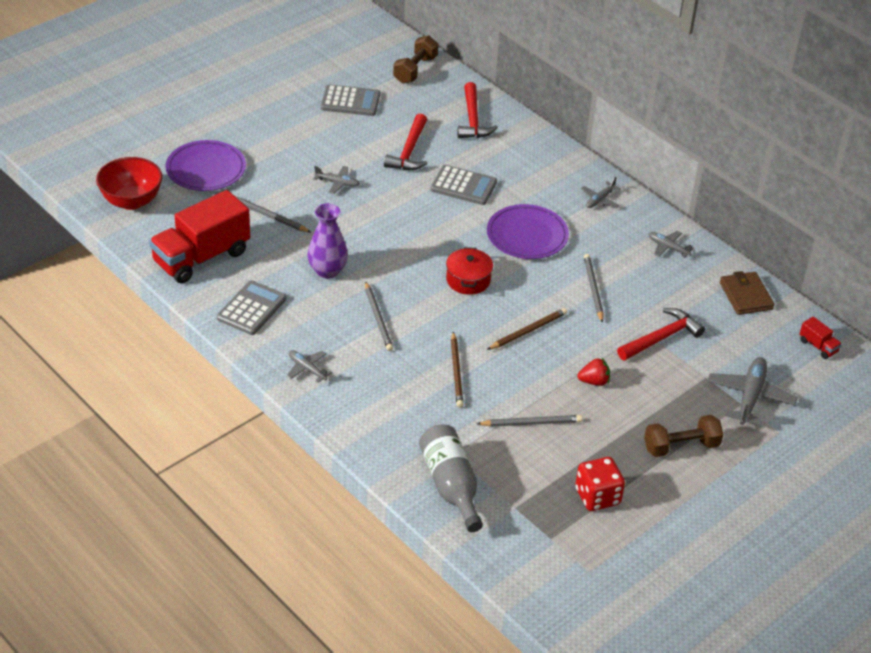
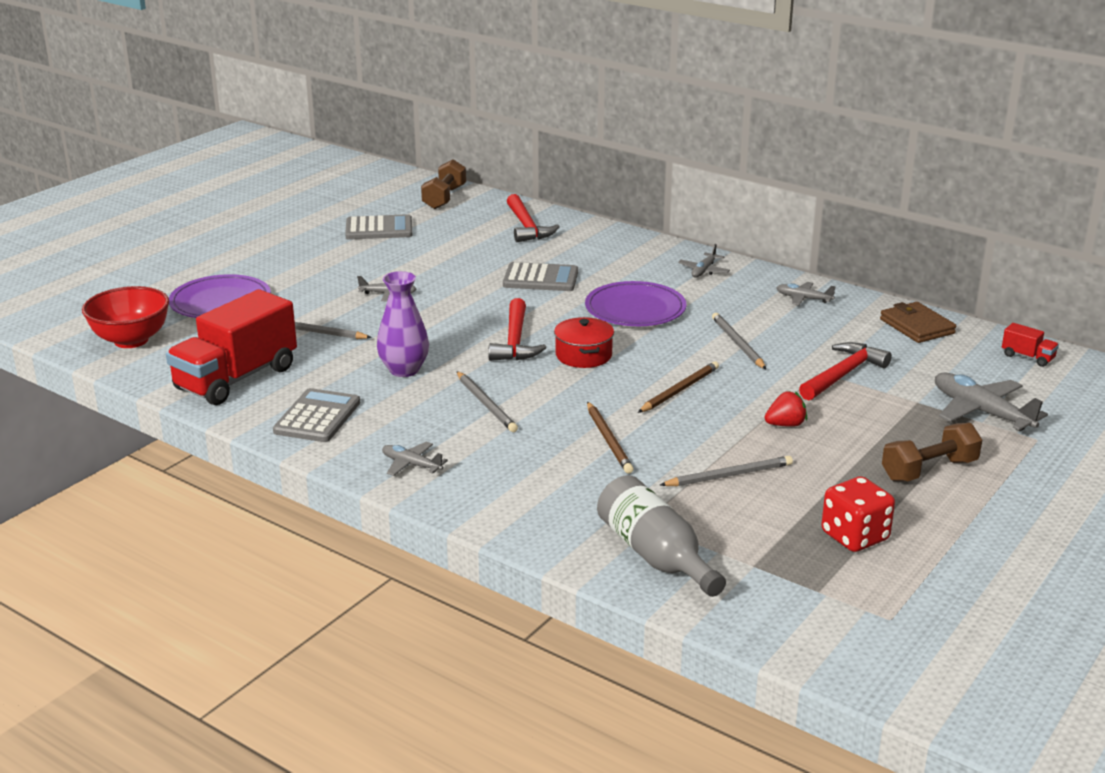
camera: 10 degrees left, 15 degrees down
red hammer [384,113,427,170] -> red hammer moved to [488,298,547,361]
grey plane [707,357,798,426] -> grey plane turned 45 degrees counterclockwise [935,372,1048,431]

